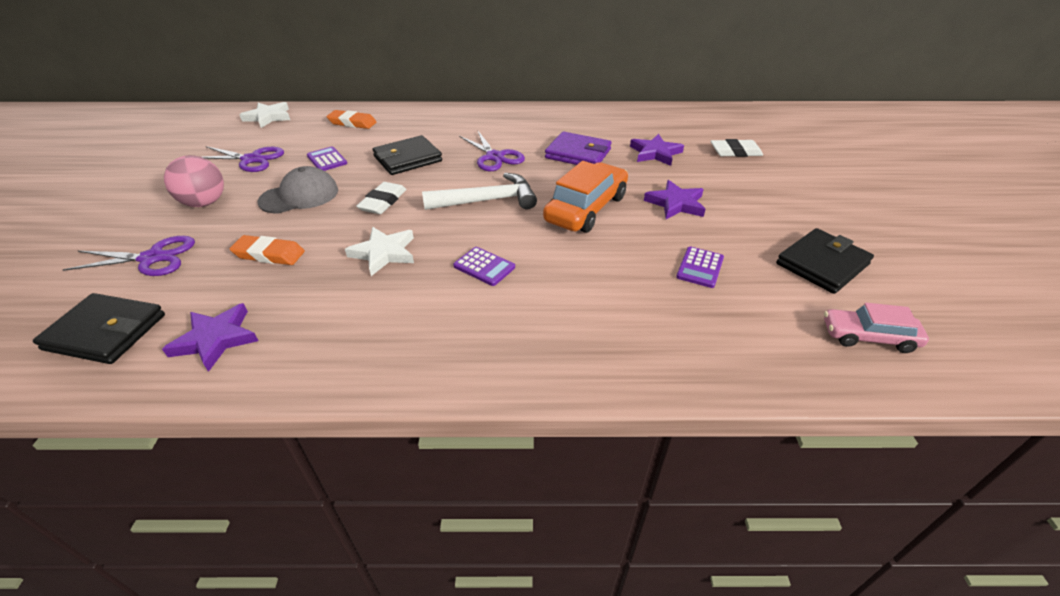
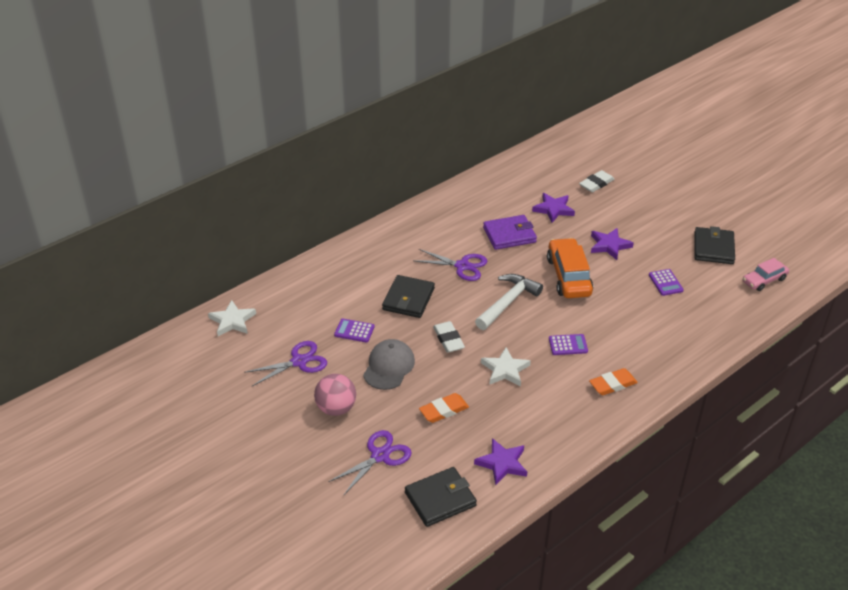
camera: 40 degrees left, 0 degrees up
orange eraser [327,110,377,129] -> orange eraser moved to [589,368,638,395]

